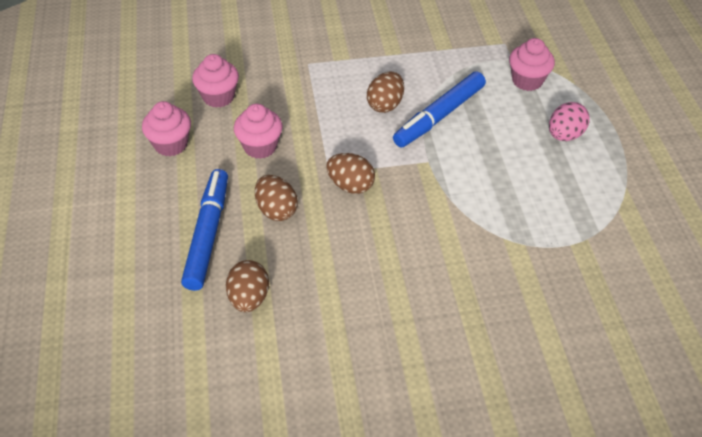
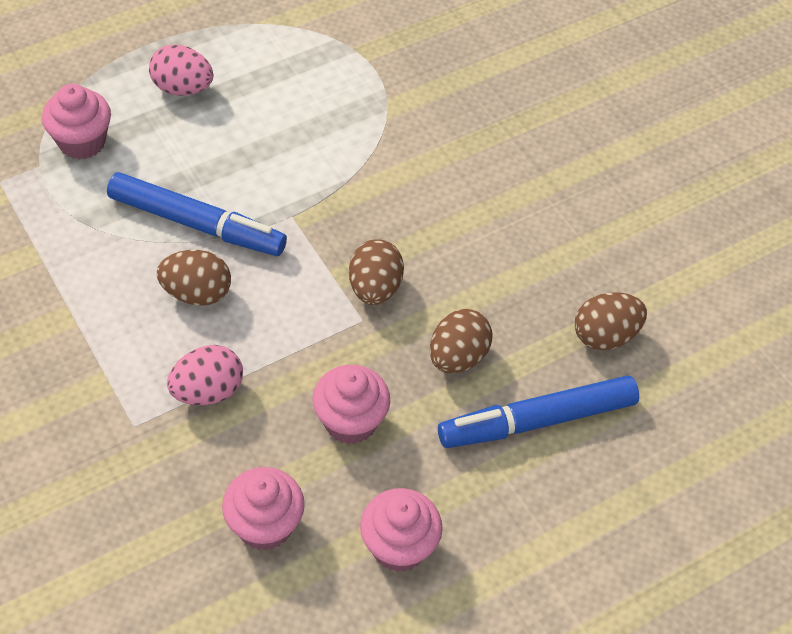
camera: 115 degrees left, 5 degrees up
none -> pink egg [167,345,243,405]

